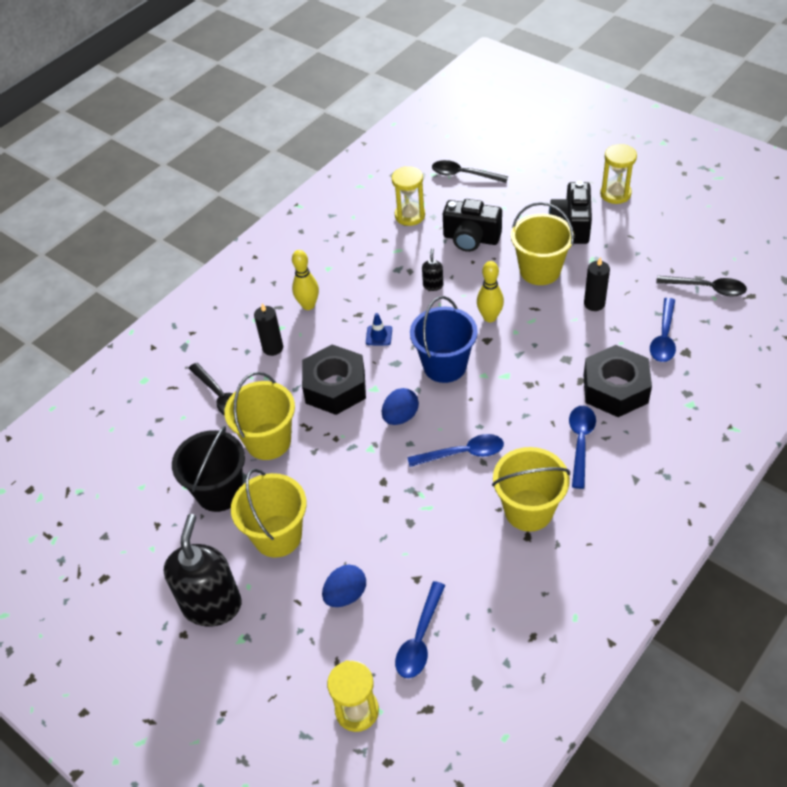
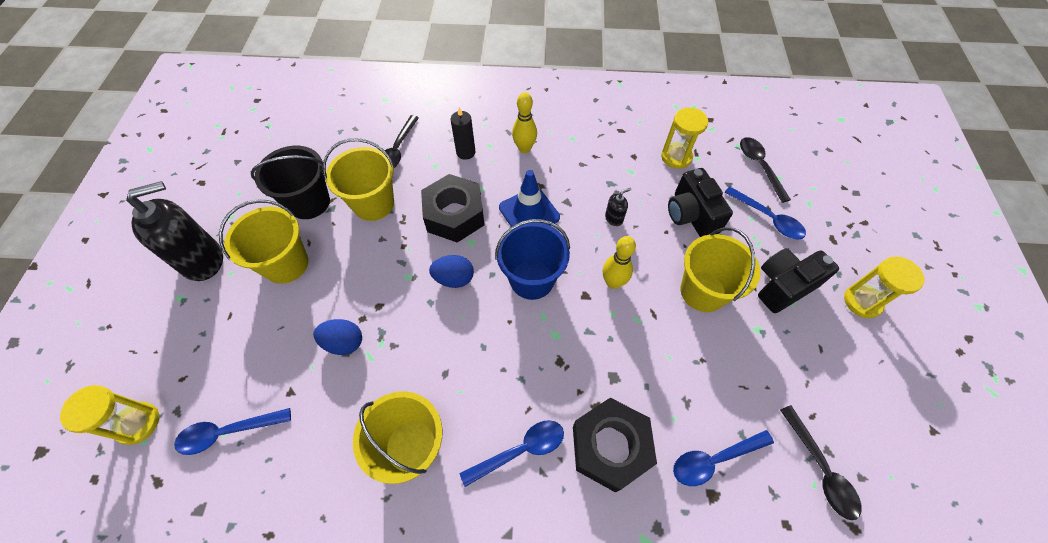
camera: 50 degrees right, 10 degrees up
blue egg [322,564,366,607] -> blue egg moved to [313,319,362,355]
blue traffic cone [366,313,392,346] -> blue traffic cone [499,170,560,227], size x1.96
blue spoon [407,434,504,467] -> blue spoon moved to [724,187,806,239]
black candle [584,257,610,311] -> none

